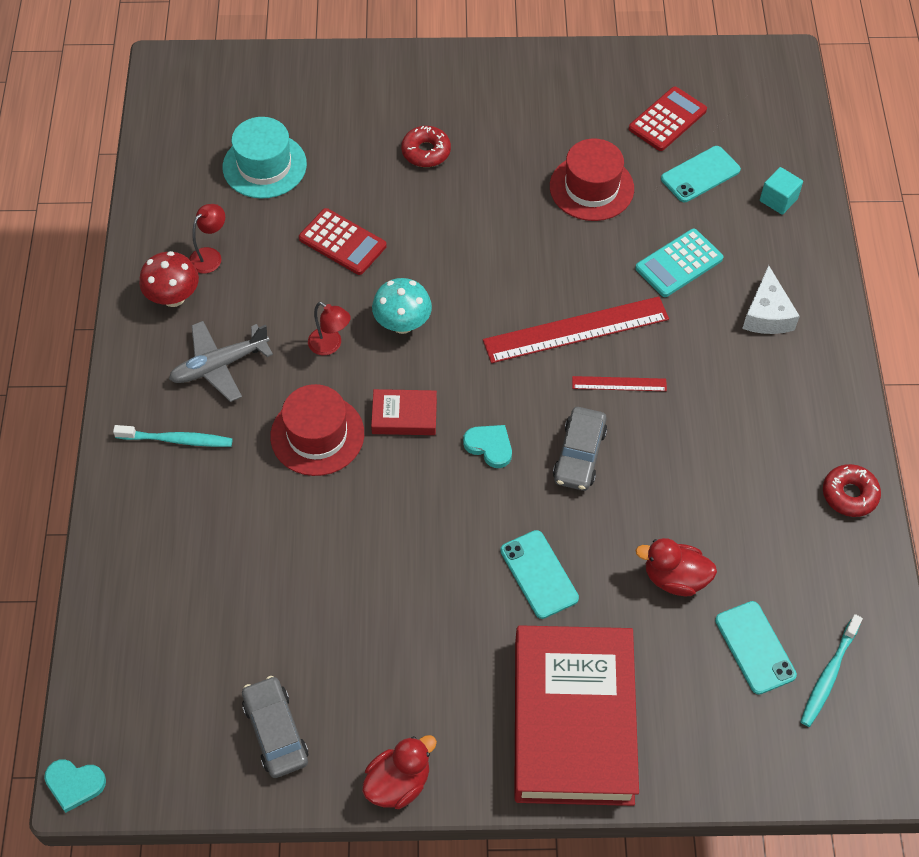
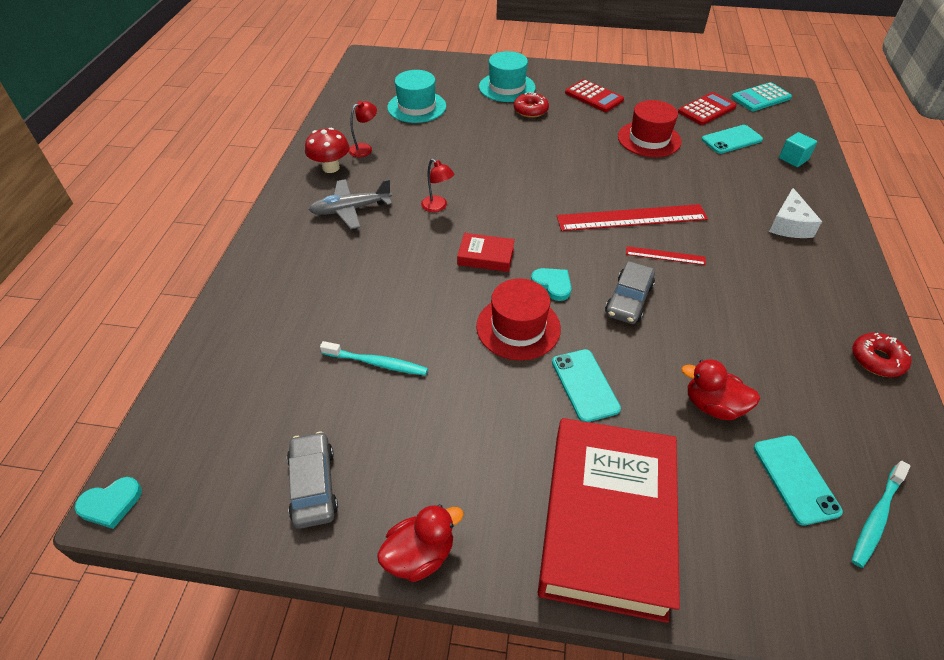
camera: 10 degrees right, 10 degrees down
turquoise heart [44,759,106,813] -> turquoise heart turned 45 degrees counterclockwise [75,477,142,529]
turquoise toothbrush [113,425,233,447] -> turquoise toothbrush moved to [320,341,428,376]
red hat [270,384,364,476] -> red hat moved to [476,278,561,360]
red calculator [299,208,387,275] -> red calculator moved to [565,79,624,112]
turquoise mushroom [372,278,432,334] -> none
turquoise calculator [635,229,723,297] -> turquoise calculator moved to [731,82,792,111]
none -> turquoise hat [479,51,536,102]

